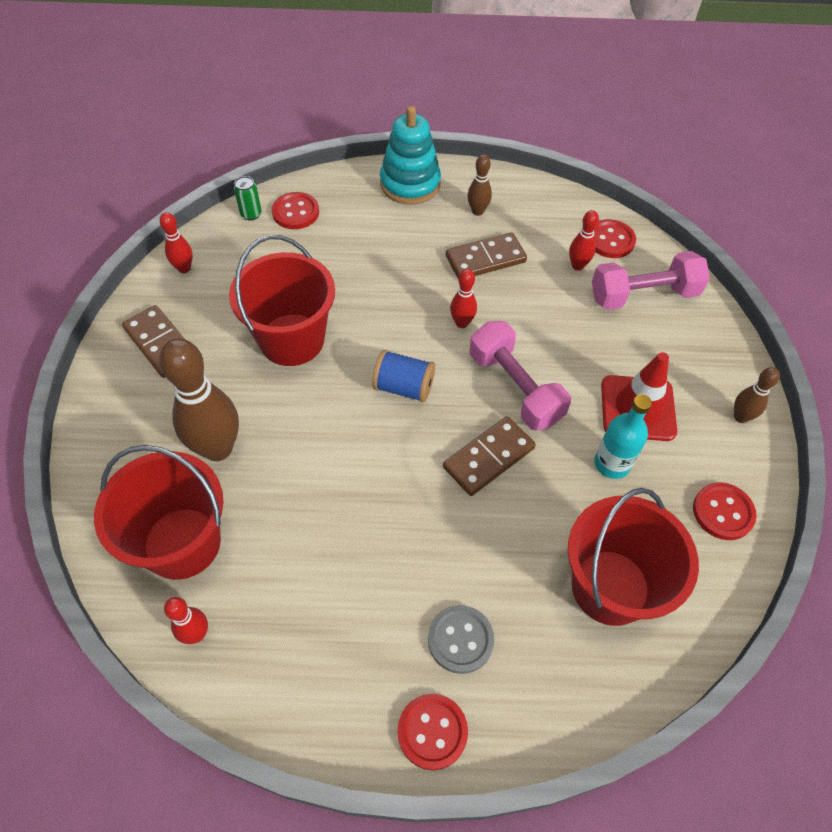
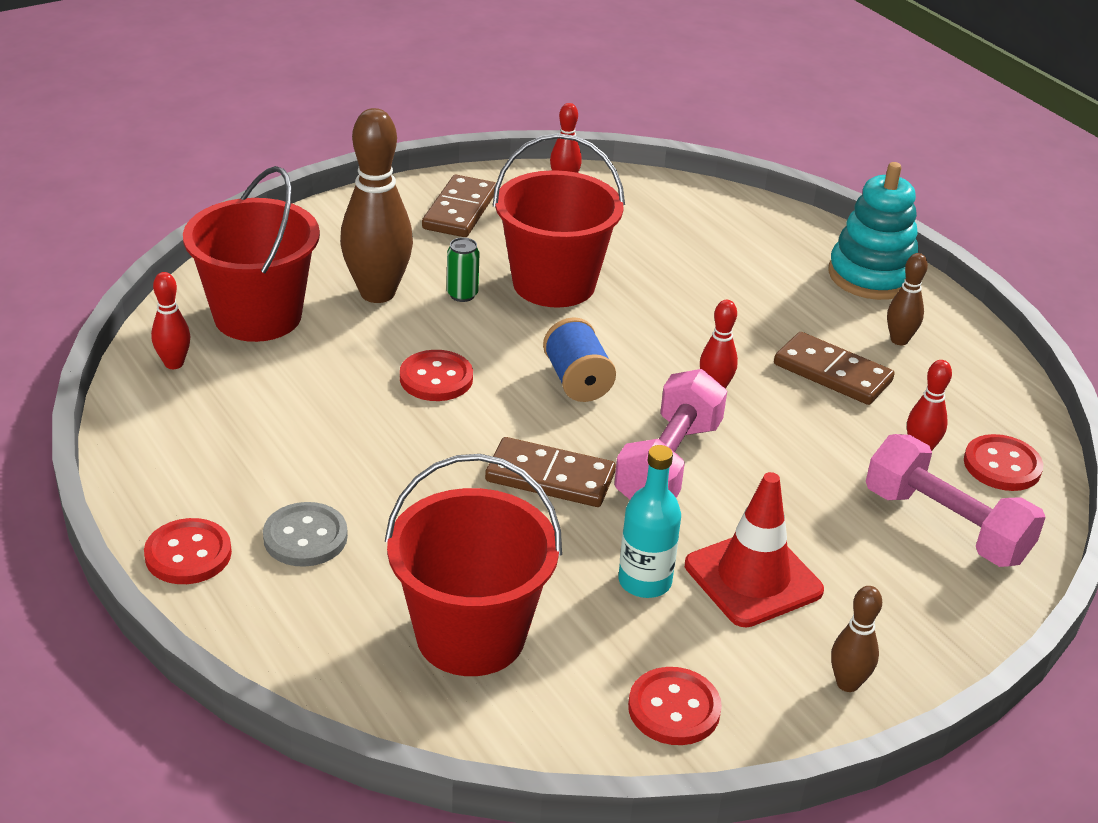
camera: 55 degrees right, 20 degrees down
green can [234,176,262,221] -> green can moved to [447,237,479,302]
red button [272,192,319,229] -> red button moved to [400,350,473,401]

